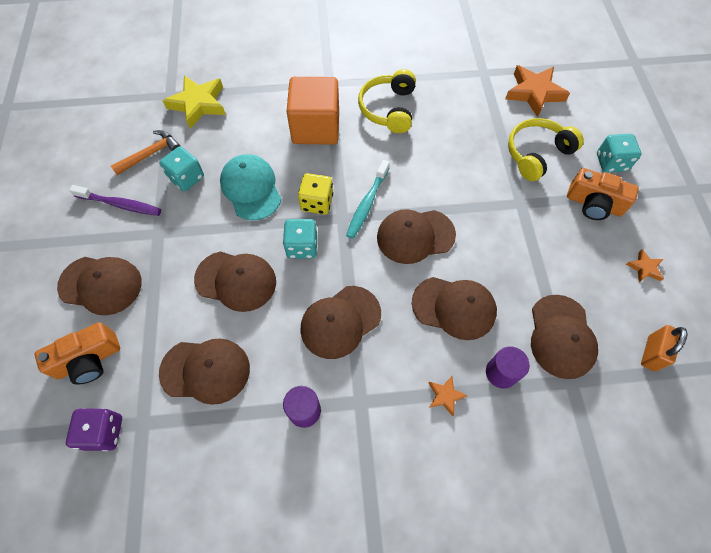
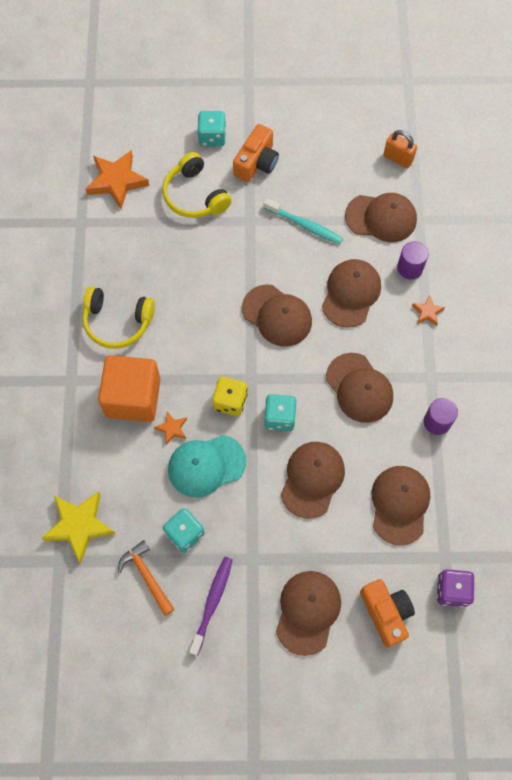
camera: 85 degrees left, 5 degrees up
turquoise toothbrush [346,160,390,239] -> turquoise toothbrush moved to [263,198,343,244]
brown cap [377,209,456,264] -> brown cap turned 45 degrees counterclockwise [242,284,312,346]
orange star [626,249,664,282] -> orange star moved to [154,412,187,445]

